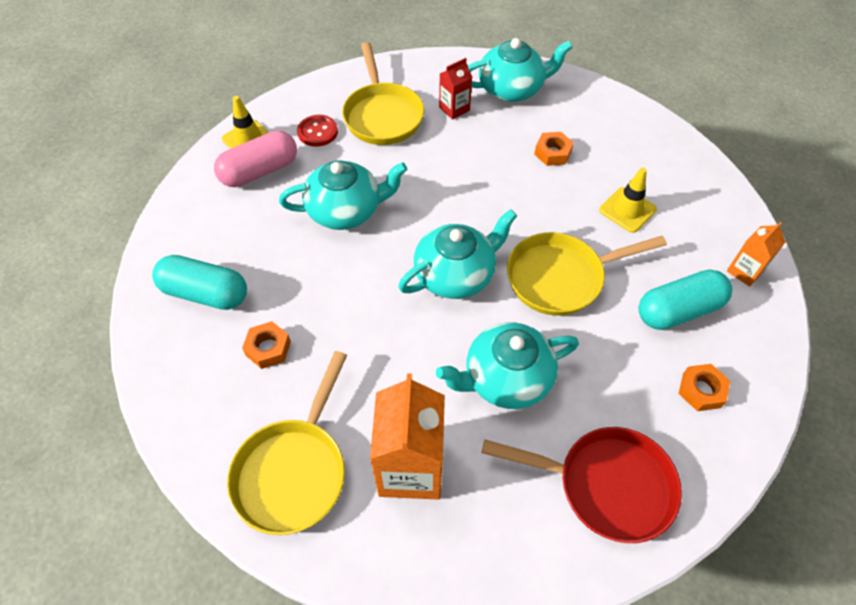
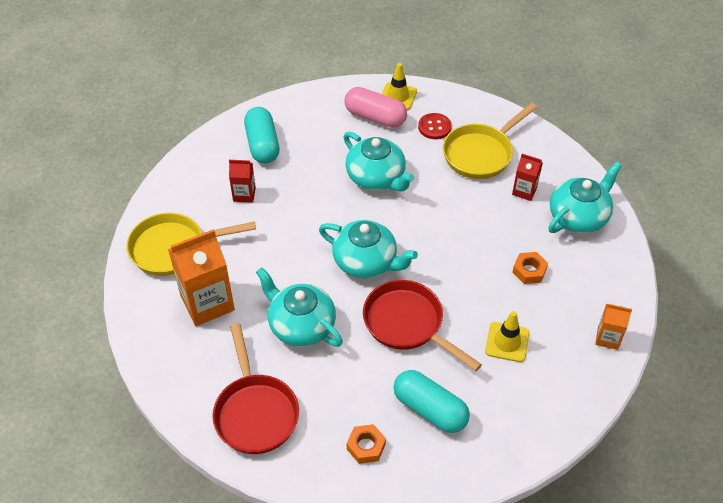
camera: 60 degrees right, 5 degrees down
orange nut [242,321,291,369] -> red carton [229,160,256,203]
turquoise teapot [468,38,573,102] -> turquoise teapot turned 90 degrees counterclockwise [548,161,622,233]
yellow pan [507,232,667,316] -> red pan [363,280,482,371]
orange carton [727,222,786,287] -> orange carton moved to [595,304,632,350]

